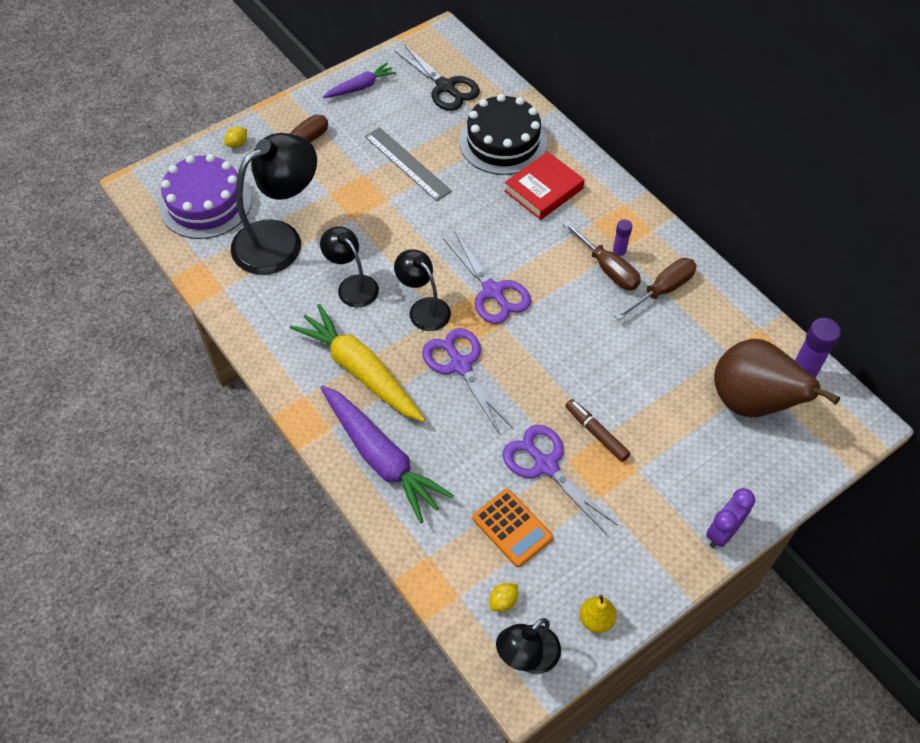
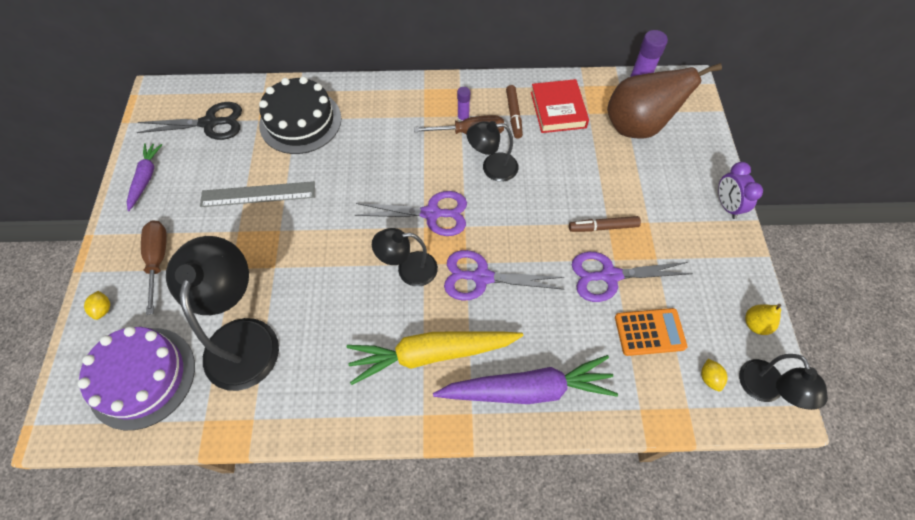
camera: 55 degrees left, 5 degrees up
black lamp [320,227,379,307] -> black lamp moved to [467,121,519,182]
red book [504,152,585,220] -> red book moved to [531,79,589,133]
brown screwdriver [614,258,697,320] -> brown marker [506,85,523,139]

